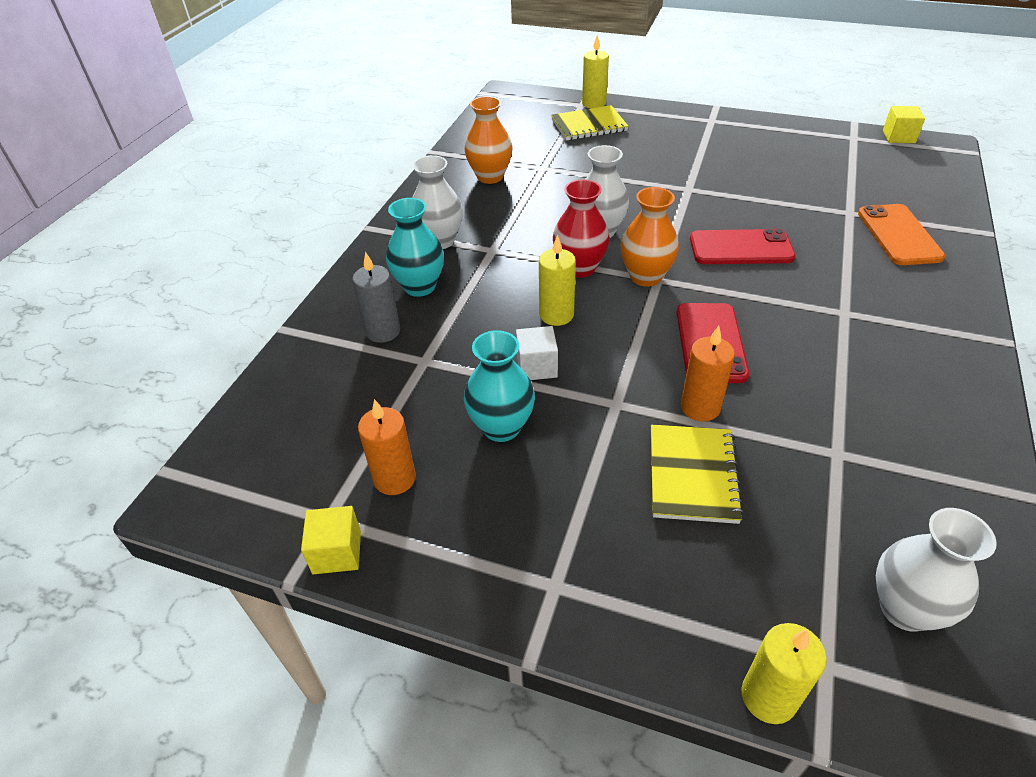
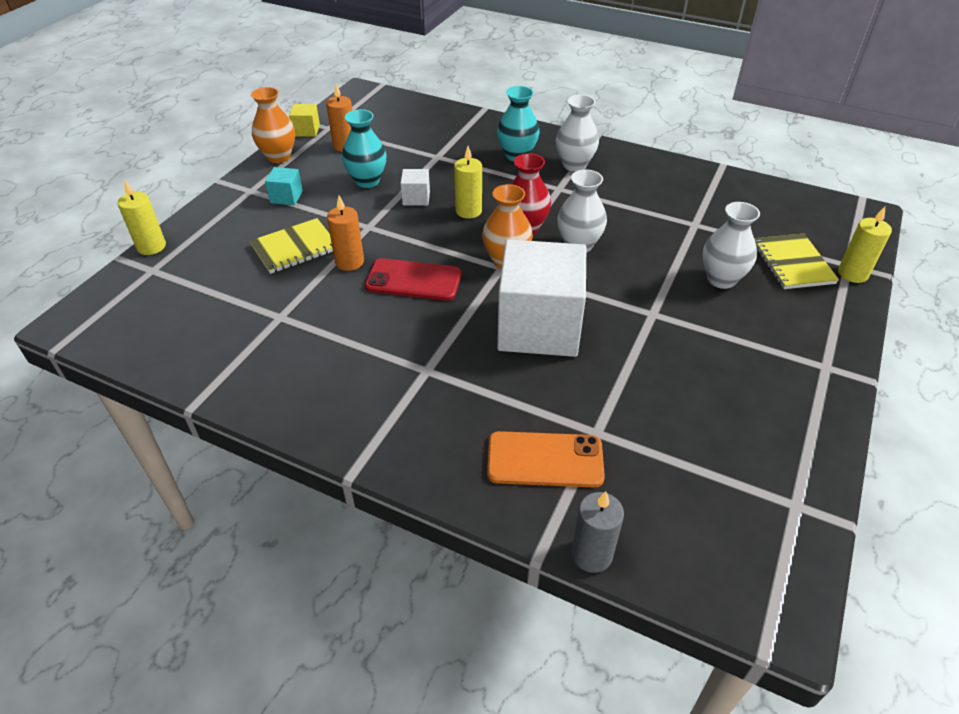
camera: 95 degrees right, 0 degrees up
grey candle [352,252,400,343] -> grey candle moved to [571,491,624,573]
orange vase [464,96,513,184] -> orange vase moved to [251,87,295,163]
yellow notebook [651,425,744,524] -> yellow notebook turned 45 degrees counterclockwise [250,218,333,274]
red phone [690,229,796,264] -> white cube [497,239,586,357]
white vase [876,508,997,631] -> white vase moved to [703,202,760,289]
yellow cube [883,106,925,143] -> none
none -> turquoise cube [265,167,303,205]

